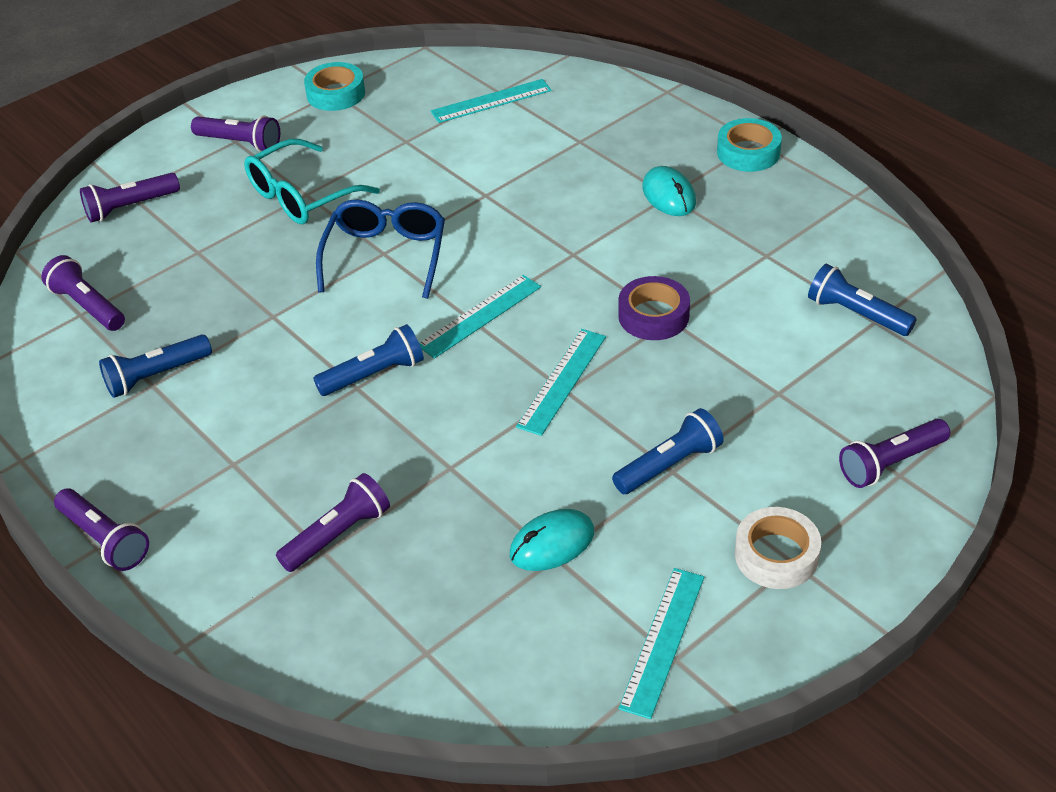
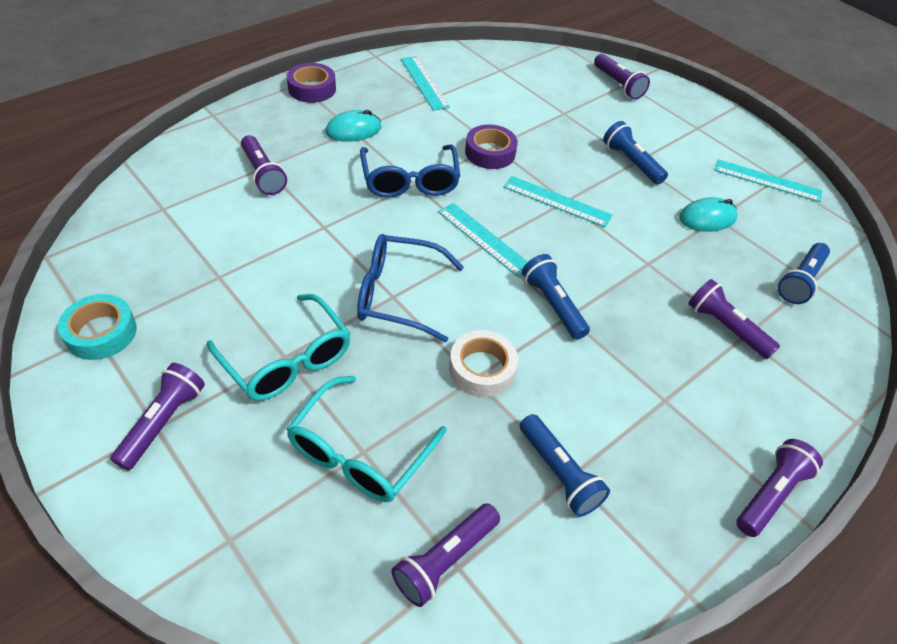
camera: 95 degrees left, 5 degrees up
purple flashlight [80,173,180,223] -> purple flashlight moved to [241,135,287,195]
turquoise ruler [431,79,552,123] -> turquoise ruler moved to [401,56,450,111]
turquoise mouse [510,509,594,571] -> turquoise mouse turned 75 degrees counterclockwise [679,197,738,232]
turquoise tape [717,118,782,172] -> purple tape [287,63,336,103]
white tape [735,507,821,589] -> white tape moved to [449,330,518,397]
blue flashlight [808,264,917,336] -> blue flashlight moved to [778,243,830,304]
none -> turquoise glasses [287,376,447,502]
none -> blue glasses [360,145,460,198]

